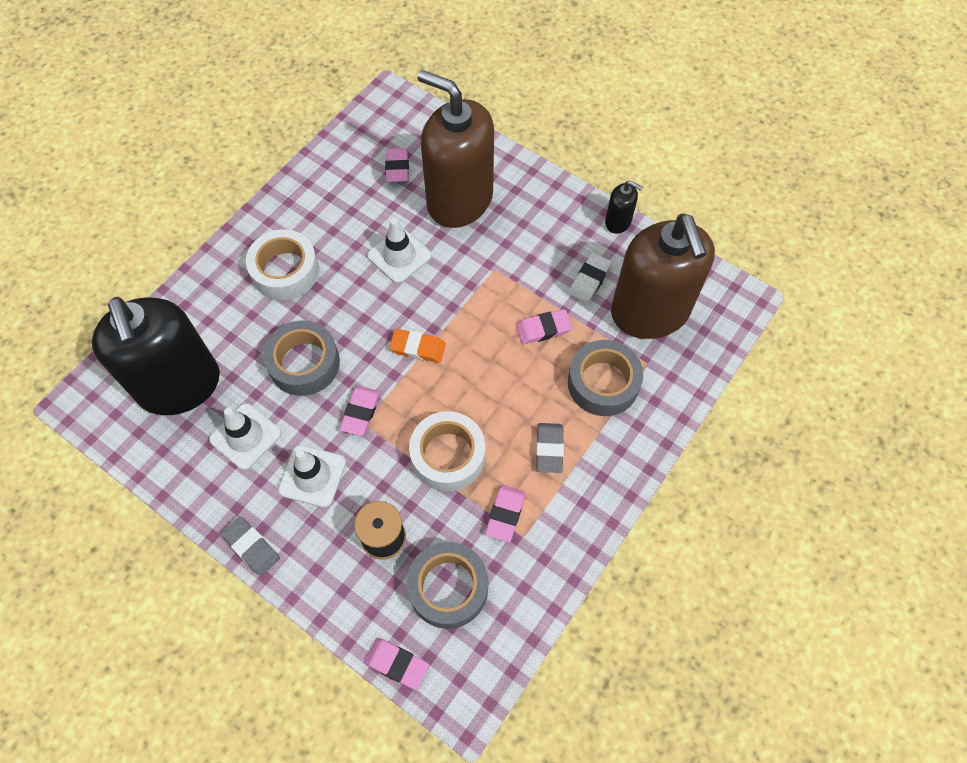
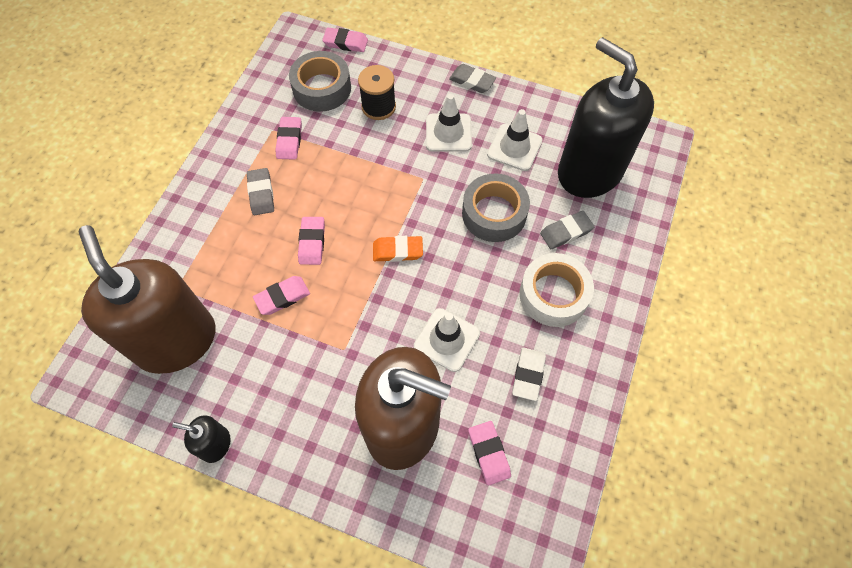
camera: 165 degrees right, 0 degrees up
pink eraser [339,386,380,436] -> pink eraser moved to [298,217,325,265]
white tape [409,411,485,491] -> none
grey tape [568,340,643,416] -> none
white eraser [569,253,612,303] -> white eraser moved to [512,347,546,401]
none -> grey eraser [540,211,594,249]

